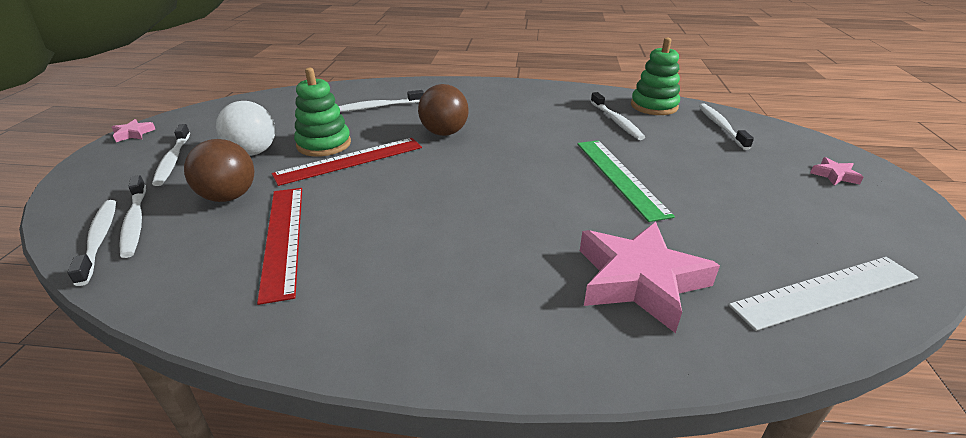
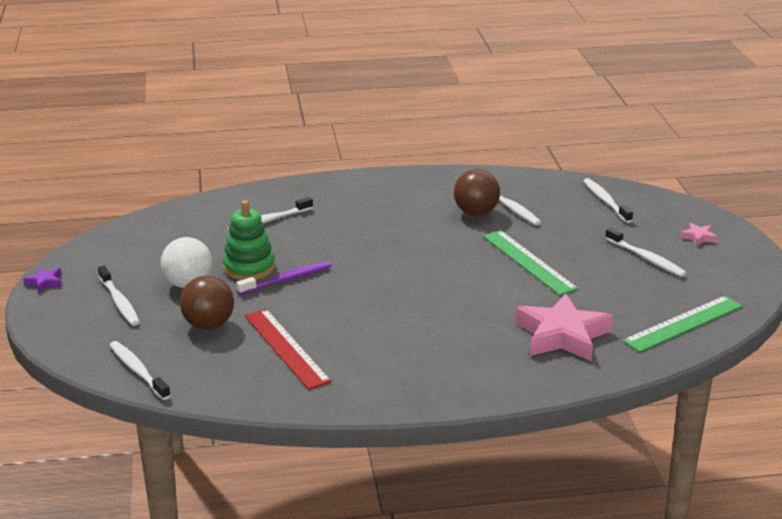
camera: 15 degrees left, 5 degrees down
pink star [112,119,155,142] -> purple star [23,267,62,293]
white toothbrush [119,175,146,258] -> white toothbrush moved to [605,227,686,277]
red ruler [272,138,422,186] -> purple toothbrush [236,262,332,295]
brown ball [418,84,469,136] -> brown ball moved to [454,169,500,216]
green stacking toy [631,38,680,115] -> none
white ruler [729,257,918,331] -> green ruler [622,296,743,352]

